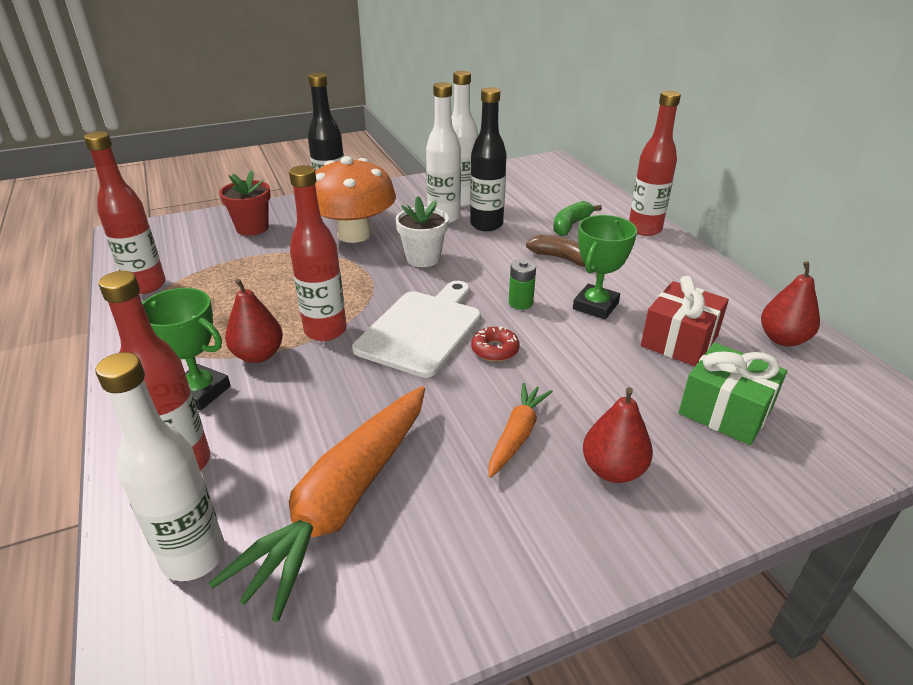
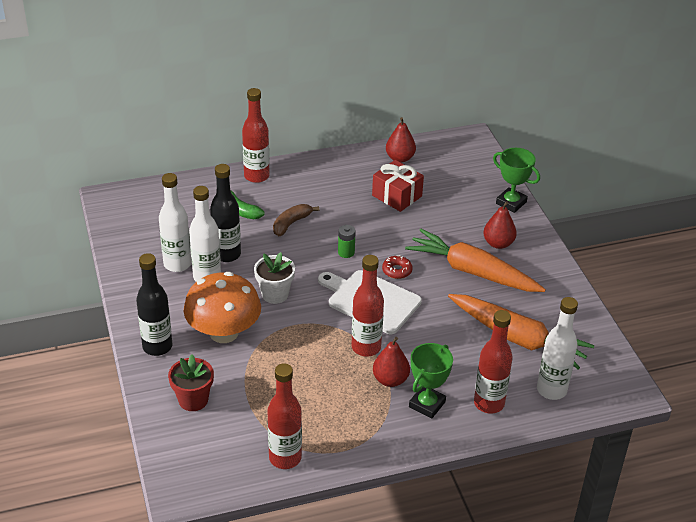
camera: 85 degrees left, 5 degrees up
orange carrot [489,383,553,478] -> orange carrot [405,229,546,292], size x1.98
green trophy [573,215,637,320] -> green trophy moved to [493,148,540,213]
green gift [679,343,787,445] -> none

